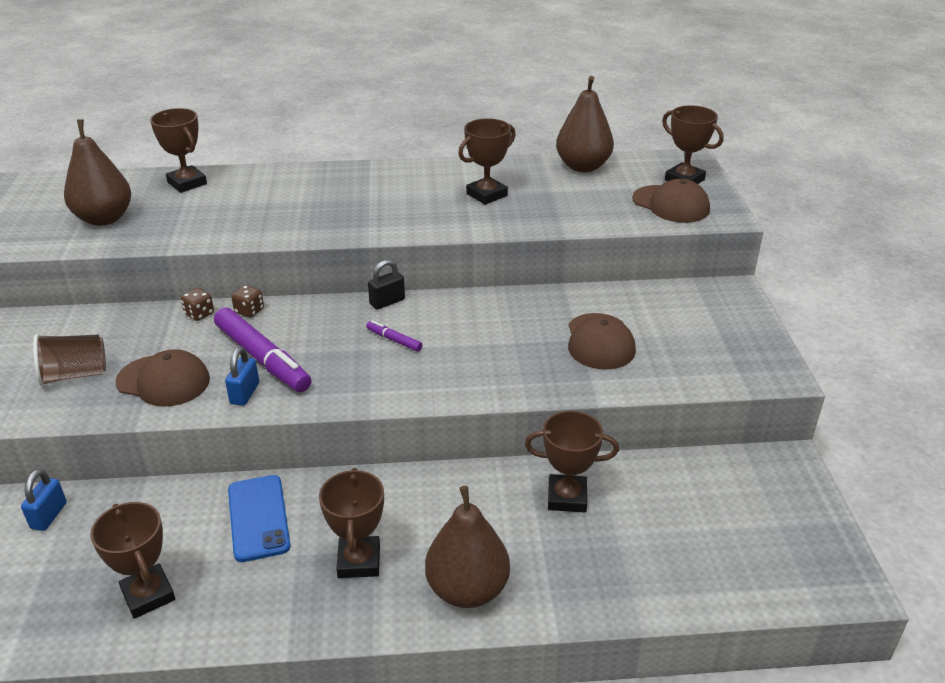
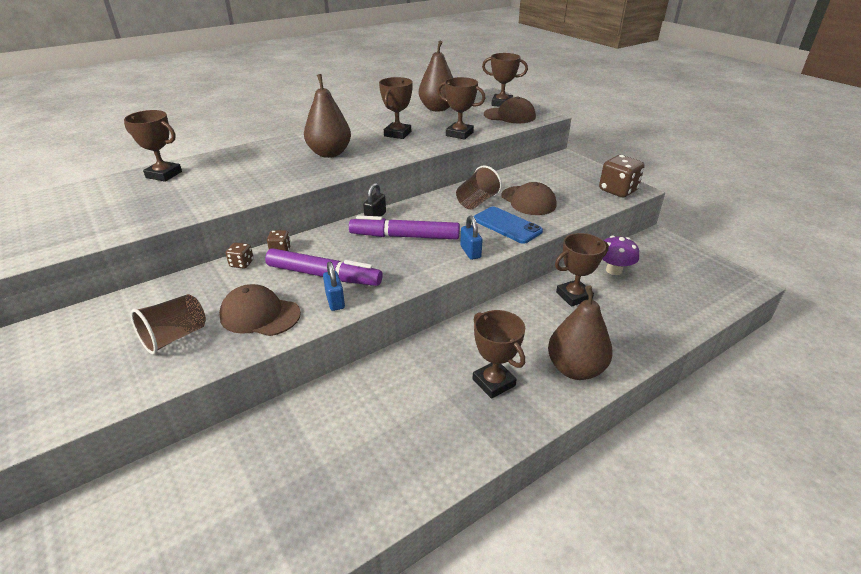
camera: 30 degrees left, 0 degrees up
blue padlock [21,469,67,531] -> blue padlock moved to [460,215,483,260]
brown pear [64,120,131,226] -> brown pear moved to [304,74,351,158]
brown trophy [90,502,175,619] -> brown trophy moved to [437,77,486,140]
brown cap [115,349,210,407] -> brown cap turned 150 degrees counterclockwise [219,284,301,336]
blue phone [228,475,291,562] -> blue phone moved to [474,207,543,244]
purple marker [366,320,422,352] -> purple marker [349,216,460,240], size x2.22
none -> brown cup [456,165,502,209]
none -> brown dice [599,155,645,197]
none -> purple mushroom [602,236,639,275]

